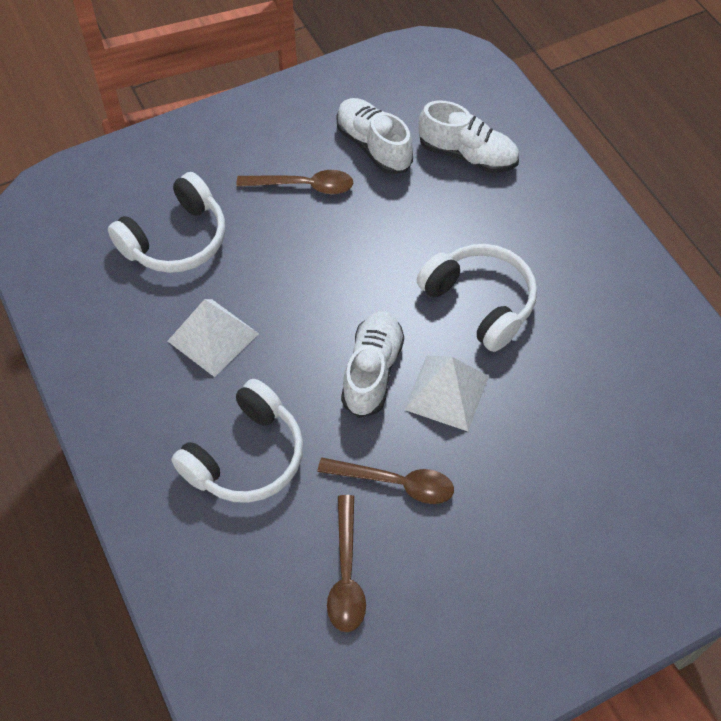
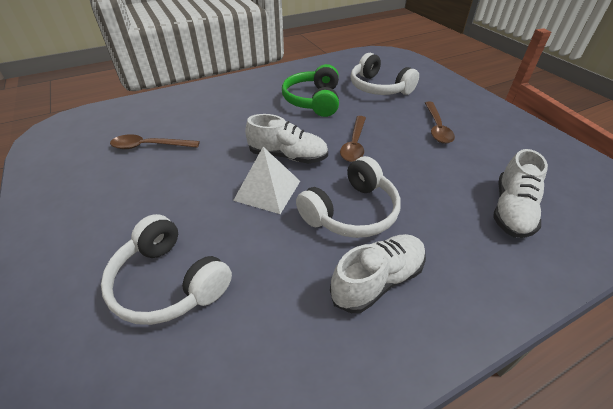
camera: 90 degrees right, 15 degrees down
white pyramid [168,299,259,377] -> green headphones [282,64,339,117]
white headphones [171,379,303,503] -> white headphones moved to [101,214,232,325]
brown spoon [317,458,454,504] -> brown spoon moved to [340,116,366,162]
white shoe [336,98,413,174] -> white shoe moved to [330,234,426,313]

